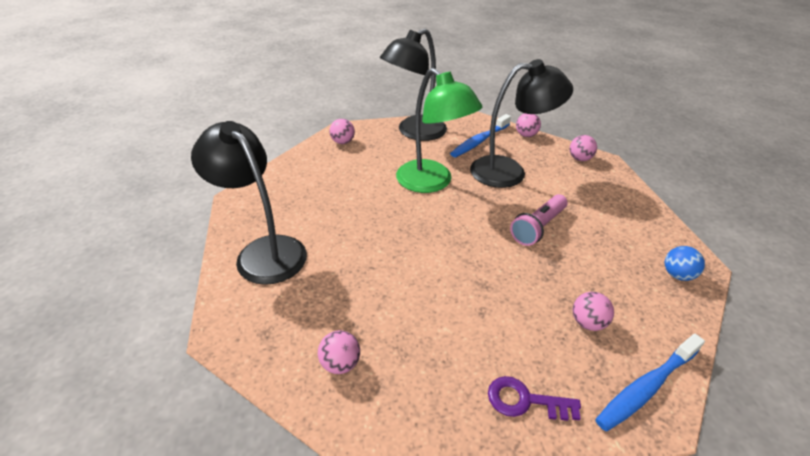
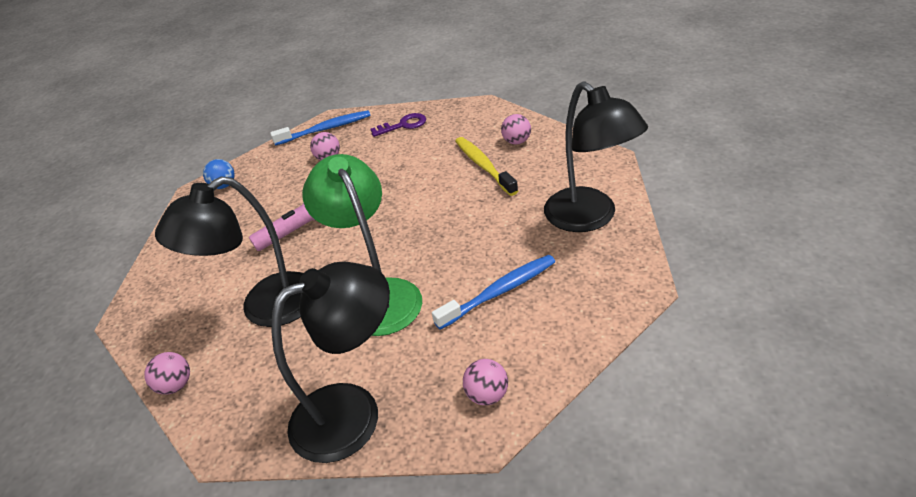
camera: 160 degrees left, 0 degrees up
blue toothbrush [450,114,511,158] -> blue toothbrush moved to [432,255,555,330]
black lamp [470,59,573,188] -> black lamp turned 45 degrees counterclockwise [155,176,303,327]
purple key [488,376,581,421] -> purple key turned 45 degrees counterclockwise [370,113,426,137]
pink ball [570,135,597,161] -> none
none -> yellow toothbrush [455,137,518,196]

